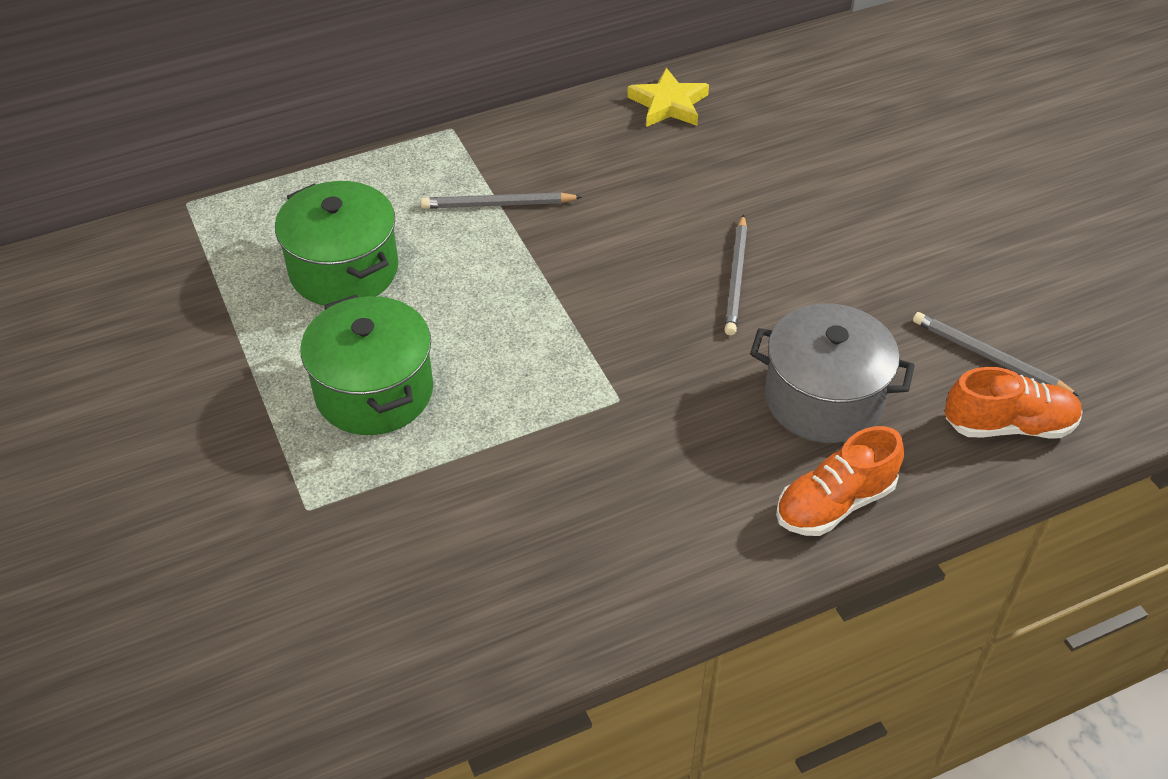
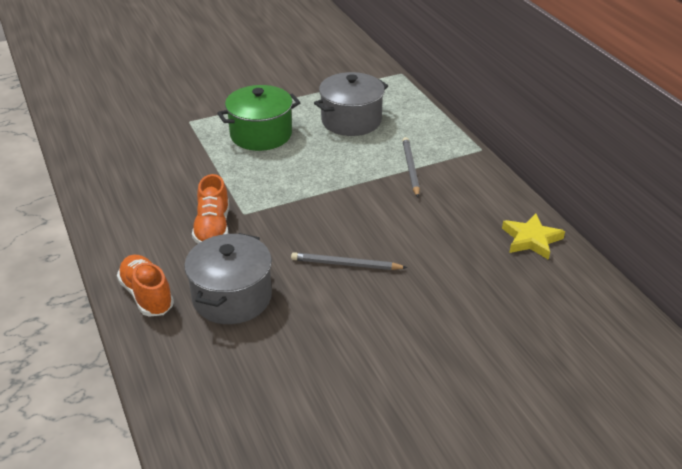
camera: 90 degrees right, 10 degrees down
green pot [275,181,398,306] -> grey pot [314,72,388,136]
grey pencil [913,312,1079,396] -> none
orange shoe [945,367,1083,439] -> orange shoe moved to [192,174,229,244]

